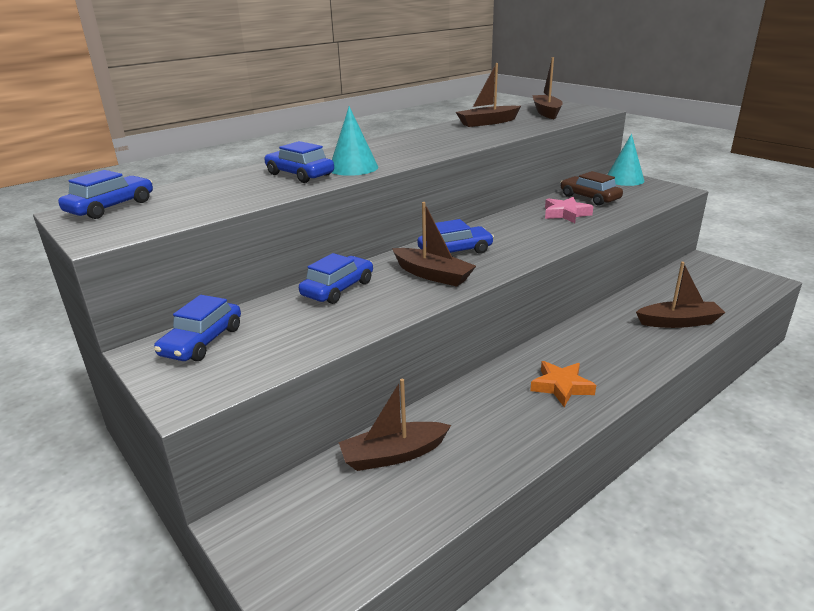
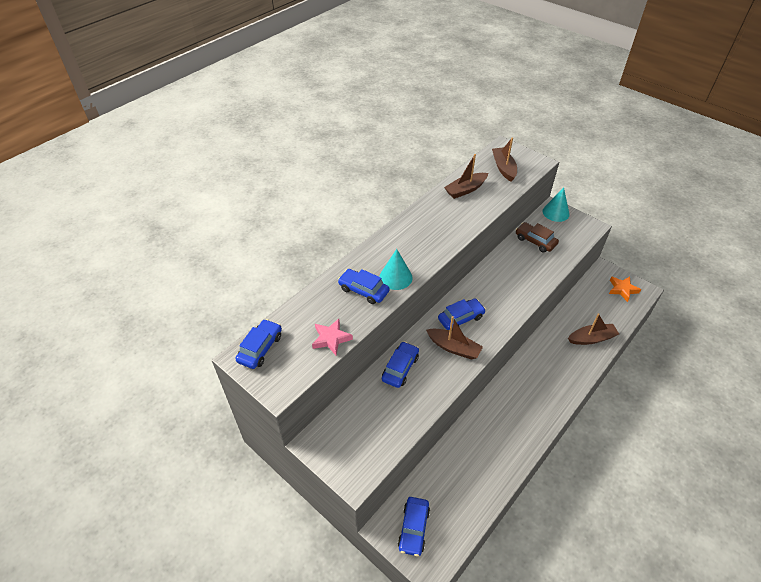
camera: 10 degrees left, 20 degrees up
blue car [154,295,241,361] -> blue car moved to [398,497,430,556]
brown boat [338,379,451,471] -> none
orange star [530,361,596,407] -> orange star moved to [609,277,641,302]
pink star [545,197,594,223] -> pink star moved to [312,319,353,355]

